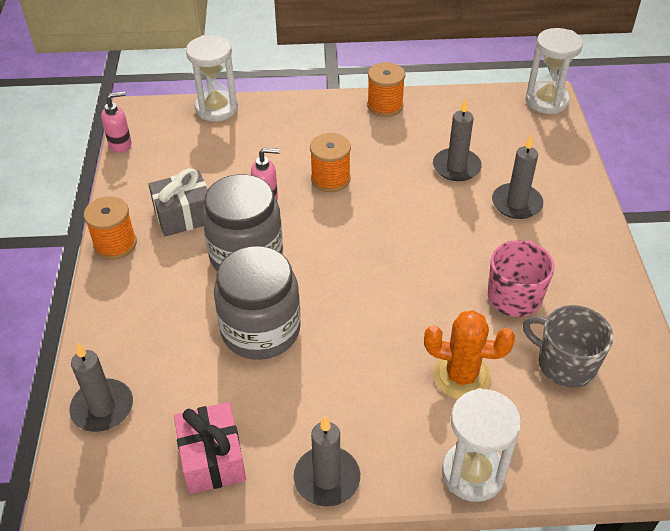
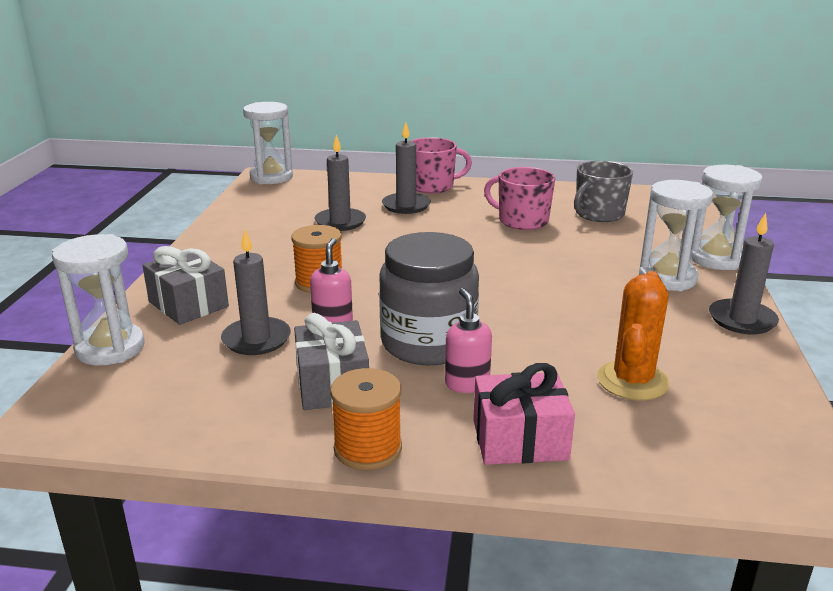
camera: 80 degrees left, 20 degrees down
grey candle [69,342,133,432] -> grey candle moved to [221,229,291,355]
pink soap dispenser [101,91,132,153] -> pink soap dispenser moved to [445,288,492,393]
pink gift [174,402,246,494] -> pink gift moved to [473,363,575,465]
grey jar [214,246,301,360] -> none
orange spool [367,62,405,117] -> none
orange cactus [424,310,515,399] -> orange cactus moved to [597,271,670,400]
none -> grey gift [142,246,229,325]
none -> pink mug [412,137,472,193]
none -> white hourglass [639,180,713,291]

